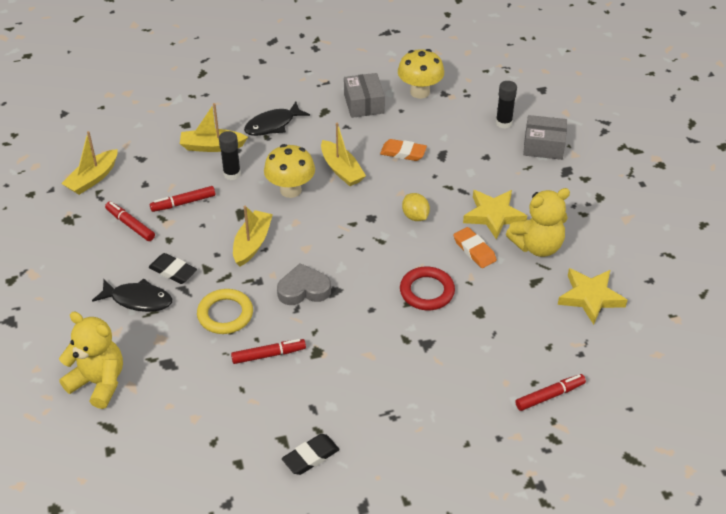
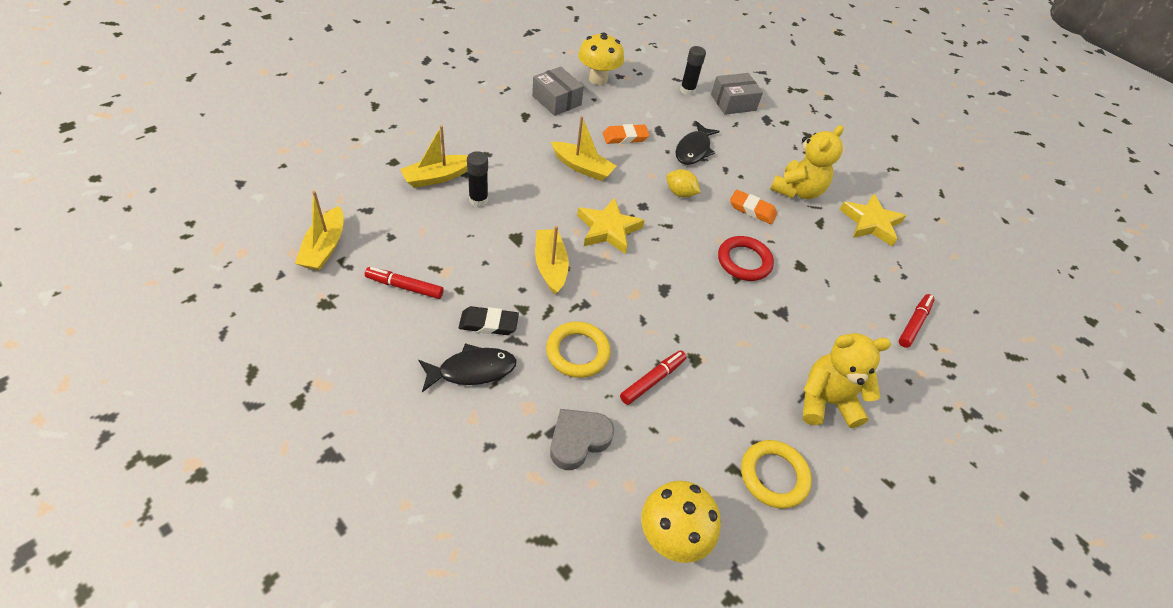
camera: 35 degrees left, 5 degrees up
yellow teddy bear [59,311,123,409] -> yellow teddy bear moved to [803,333,891,428]
red marker [150,186,215,212] -> none
black fish [244,101,310,136] -> black fish moved to [676,121,720,165]
yellow mushroom [264,144,315,198] -> yellow mushroom moved to [641,481,721,563]
grey heart [277,263,331,305] -> grey heart moved to [550,409,614,470]
black eraser [282,434,340,475] -> yellow ring [741,440,812,509]
yellow star [463,190,527,240] -> yellow star moved to [577,197,645,254]

